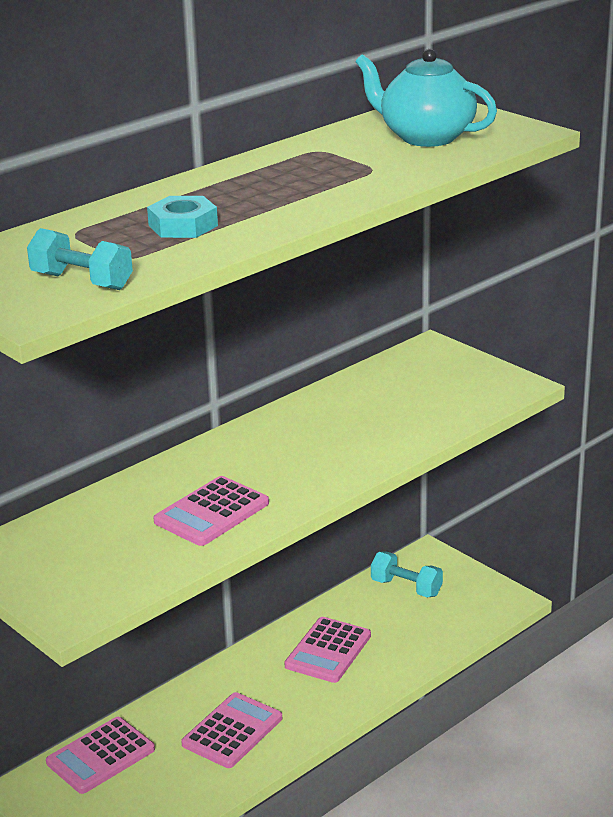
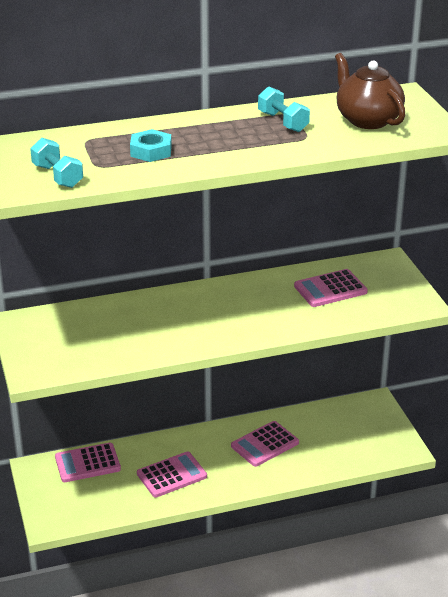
camera: 25 degrees right, 5 degrees up
pink calculator [153,476,269,546] -> pink calculator moved to [294,269,368,307]
turquoise teapot [355,49,497,147] -> brown teapot [335,53,405,129]
turquoise dumbbell [371,551,443,598] -> turquoise dumbbell moved to [258,86,310,132]

